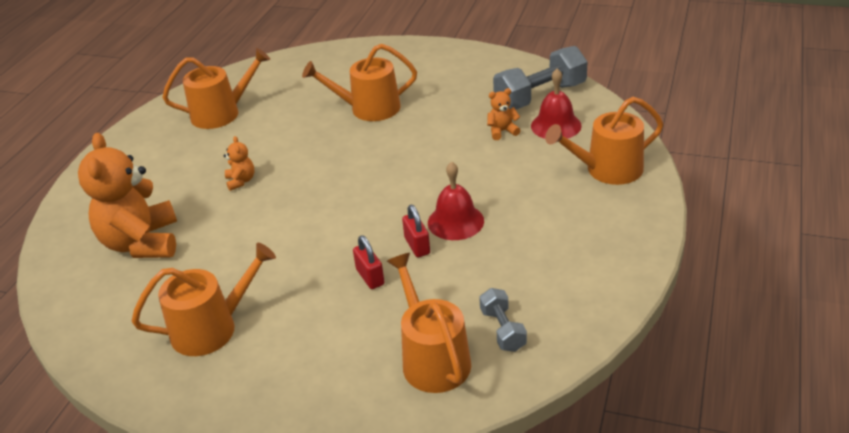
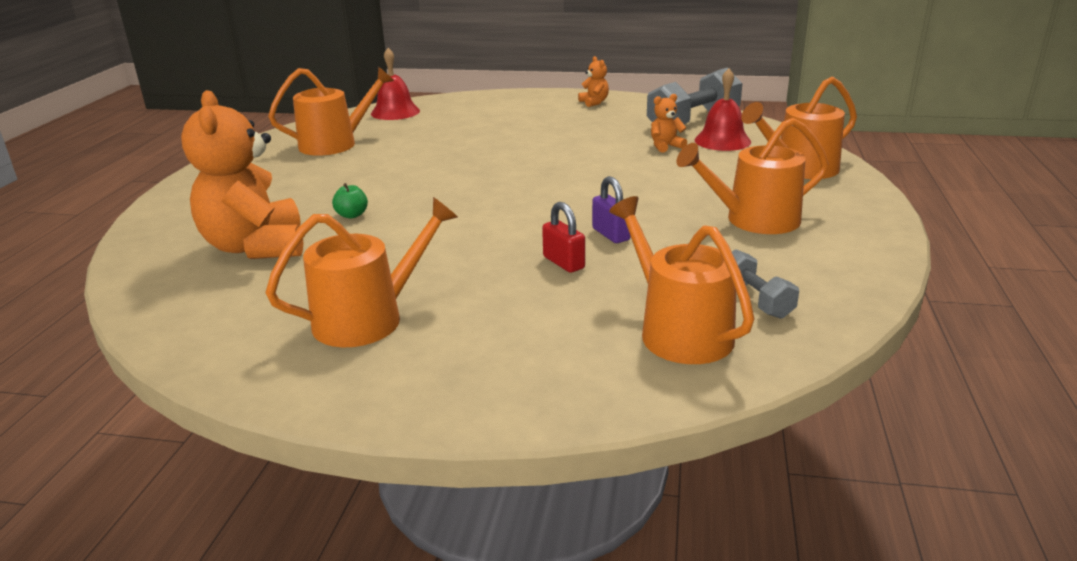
camera: 10 degrees left, 10 degrees down
orange teddy bear [223,136,254,191] -> orange teddy bear moved to [578,56,609,107]
orange watering can [302,44,417,121] -> orange watering can moved to [677,118,829,234]
red padlock [402,205,430,257] -> purple padlock [592,176,631,243]
red bell [428,161,484,240] -> red bell moved to [371,48,420,120]
none -> green apple [332,183,368,219]

